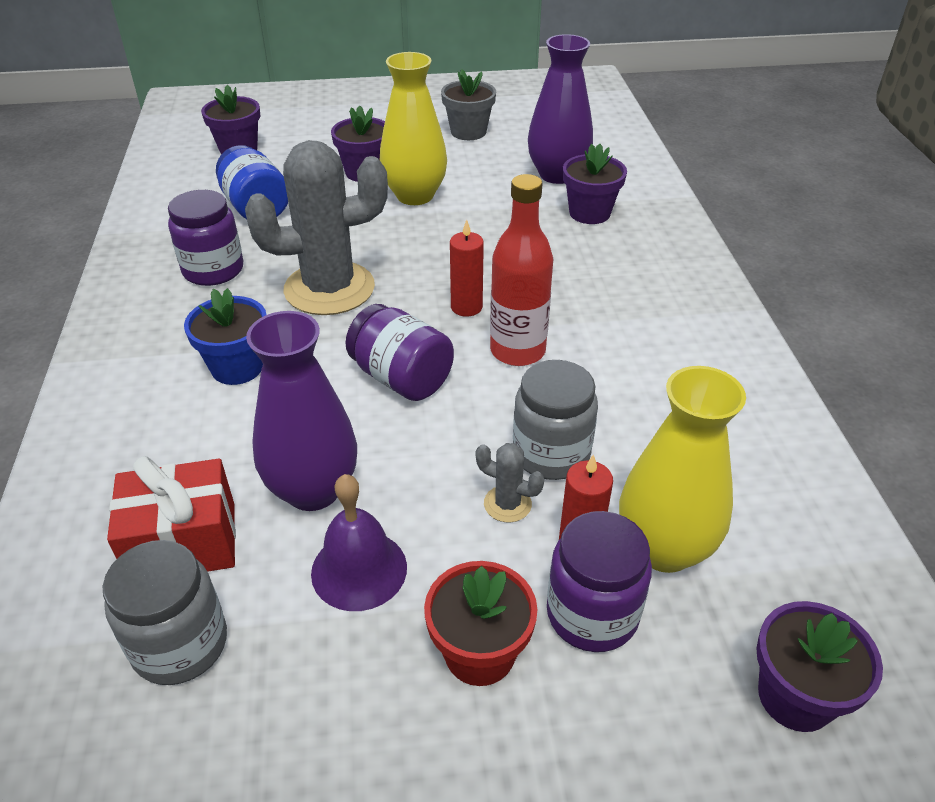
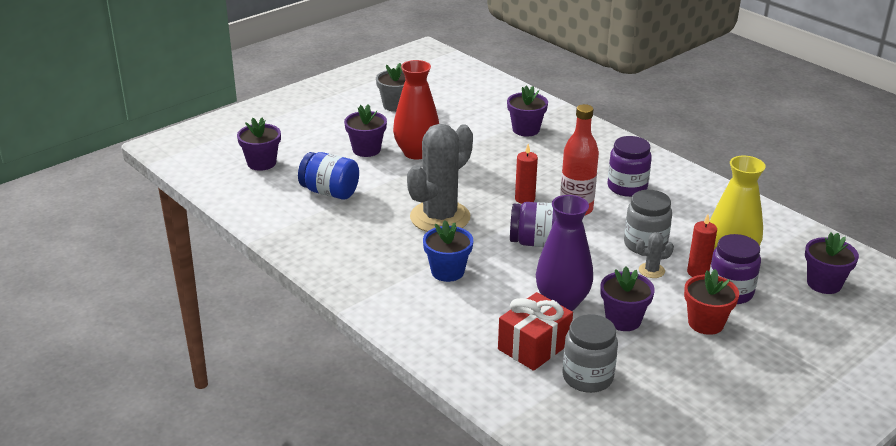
camera: 35 degrees left, 10 degrees down
purple jar [168,190,243,286] -> purple jar moved to [608,136,652,197]
purple bell [311,474,407,611] -> purple flower pot [601,266,655,331]
yellow vase [380,52,447,205] -> red vase [393,60,439,160]
purple vase [528,34,593,184] -> none

